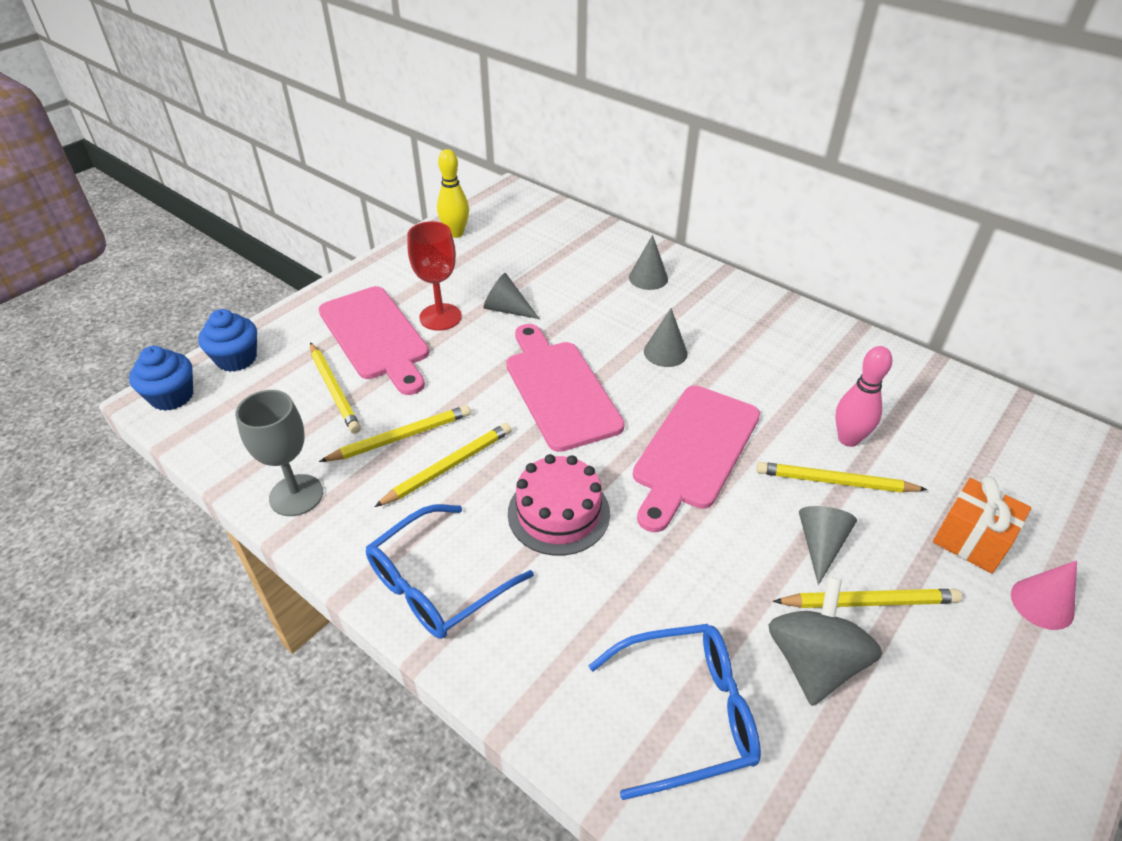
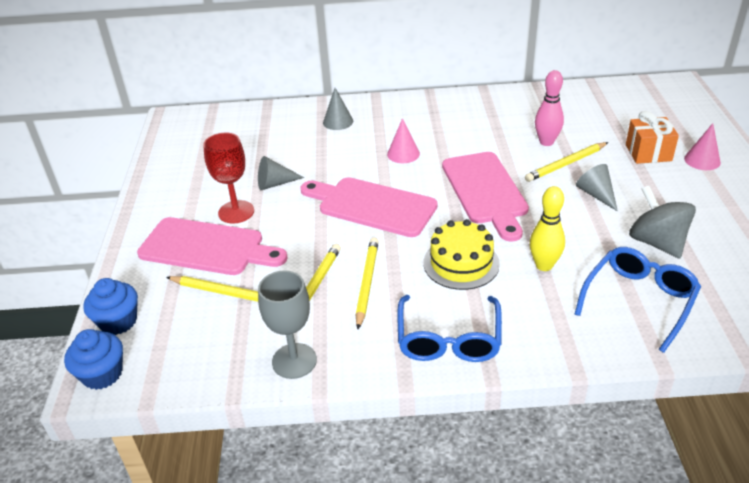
camera: 40 degrees left, 5 degrees down
yellow bowling pin [437,149,469,238] -> yellow bowling pin moved to [530,186,565,271]
pink cake [508,454,610,556] -> yellow cake [424,219,500,290]
grey cone [644,308,688,367] -> pink cone [387,118,420,163]
yellow pencil [773,589,962,608] -> none

